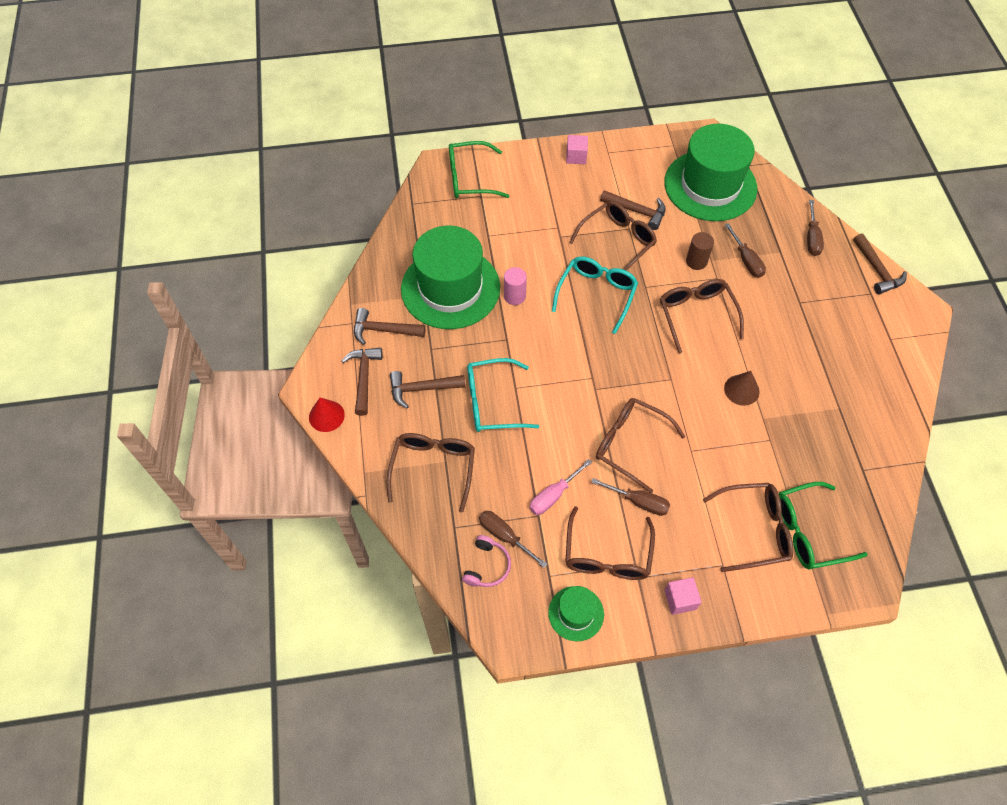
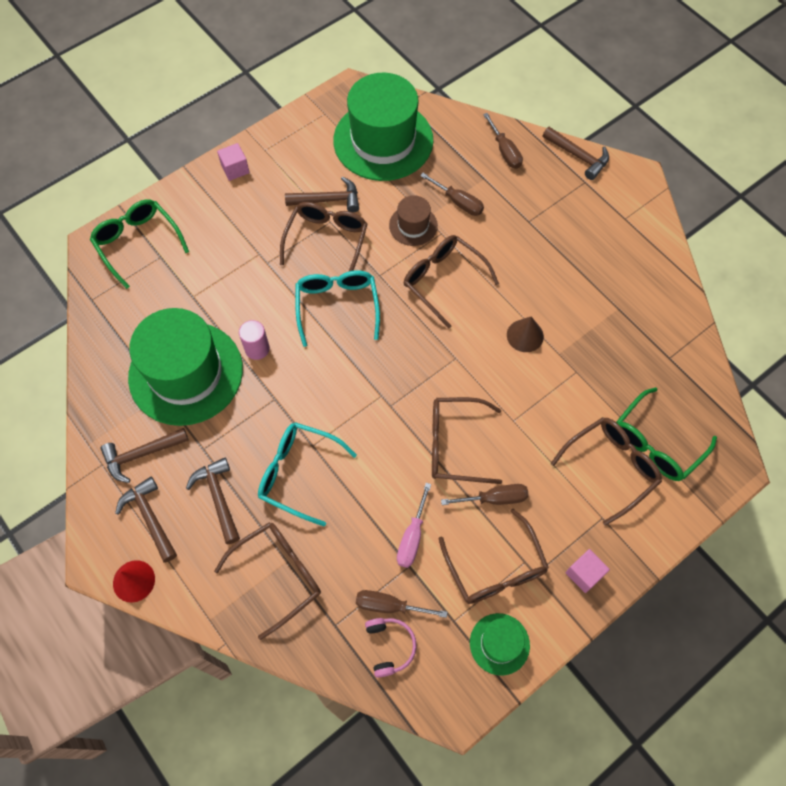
camera: 30 degrees left, 5 degrees up
brown glasses [387,433,475,512] -> brown glasses turned 75 degrees clockwise [214,522,321,640]
brown hammer [390,371,465,408] -> brown hammer turned 105 degrees clockwise [186,457,240,544]
green glasses [449,141,509,198] -> green glasses turned 90 degrees clockwise [90,199,189,289]
turquoise glasses [467,358,539,432] -> turquoise glasses turned 60 degrees clockwise [258,422,357,526]
brown cylinder [686,232,714,270] -> brown hat [389,195,438,246]

